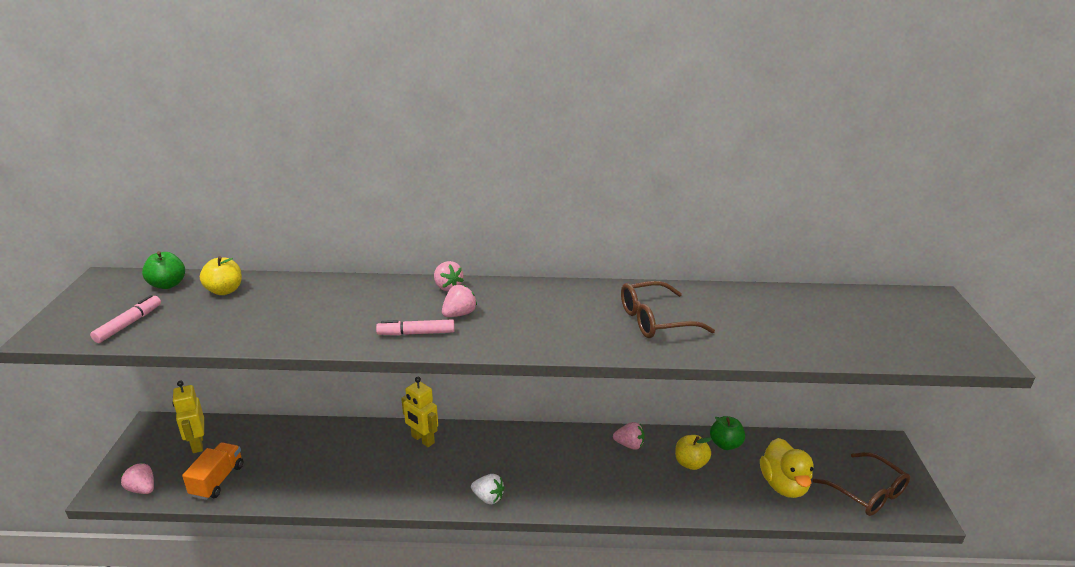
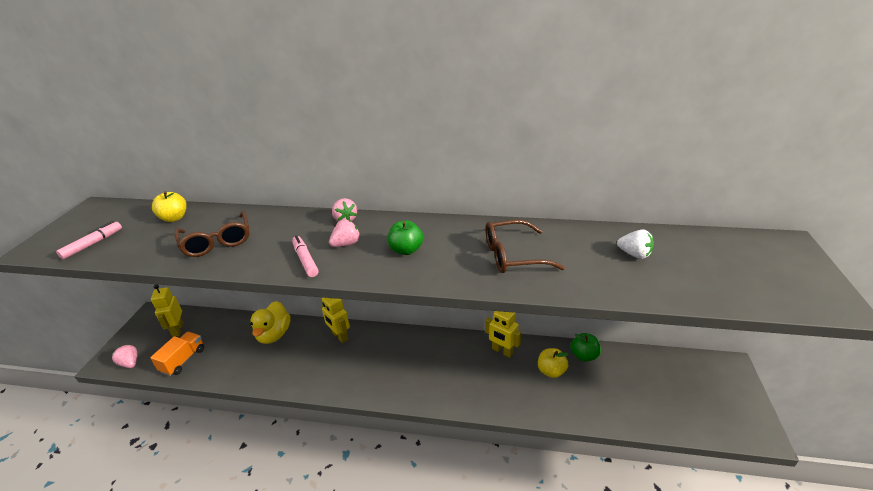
camera: 10 degrees right, 5 degrees up
green apple [142,251,185,289] -> green apple moved to [388,220,423,255]
pink marker [376,319,455,335] -> pink marker turned 60 degrees clockwise [292,235,319,277]
white strawberry [471,474,505,504] -> white strawberry moved to [617,230,654,259]
pink strawberry [613,422,645,450] -> yellow robot [485,311,521,358]
yellow duck [760,438,814,498] -> yellow duck moved to [250,301,291,344]
brown glasses [813,452,910,516] -> brown glasses moved to [174,211,250,257]

